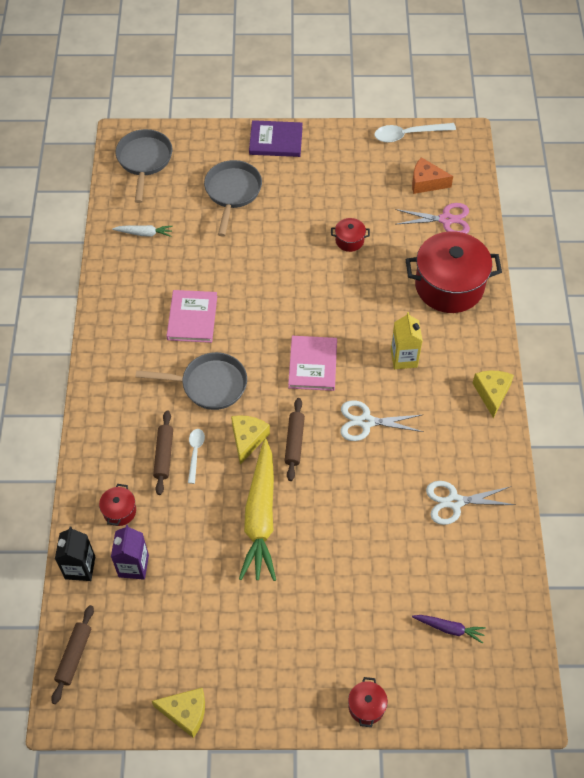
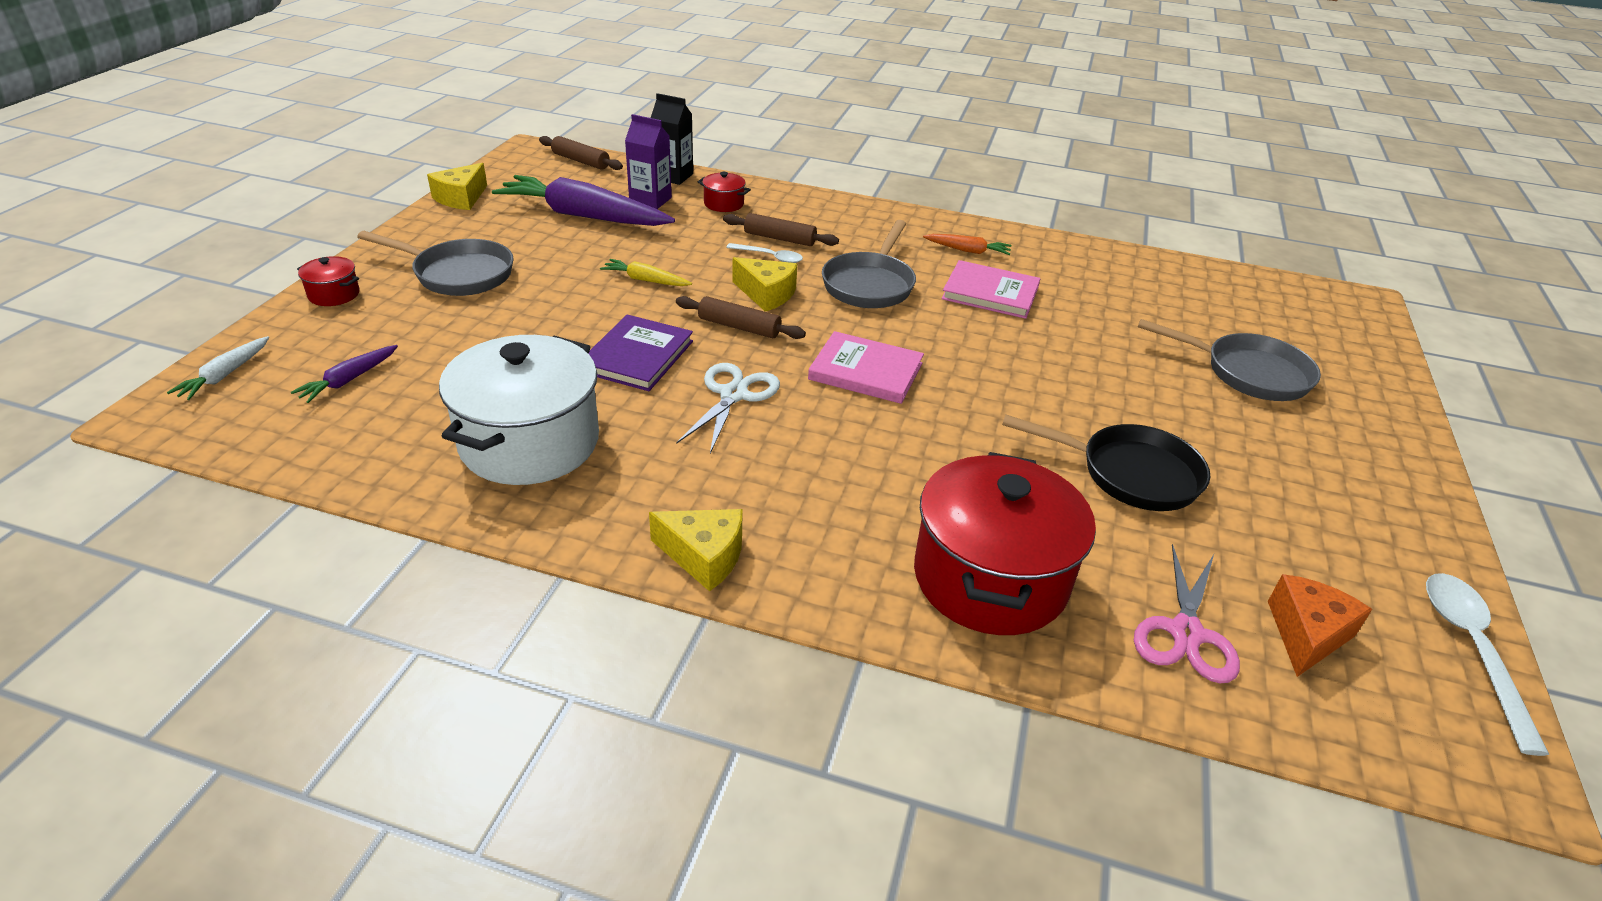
camera: 105 degrees right, 20 degrees down
white carrot [112,225,173,237] -> white carrot moved to [167,336,269,400]
grey pan [116,129,172,203] -> grey pan moved to [357,231,514,296]
yellow carrot [239,439,276,581] -> yellow carrot [600,259,692,286], size x0.46
purple book [249,120,303,157] -> purple book moved to [588,314,693,391]
red pot [331,218,370,252] -> black pan [1002,415,1210,511]
yellow carton [391,312,423,369] -> none
white scissors [426,481,515,525] -> white pot [439,335,599,485]
none -> purple carrot [492,175,675,226]
none -> orange carrot [923,234,1012,255]

